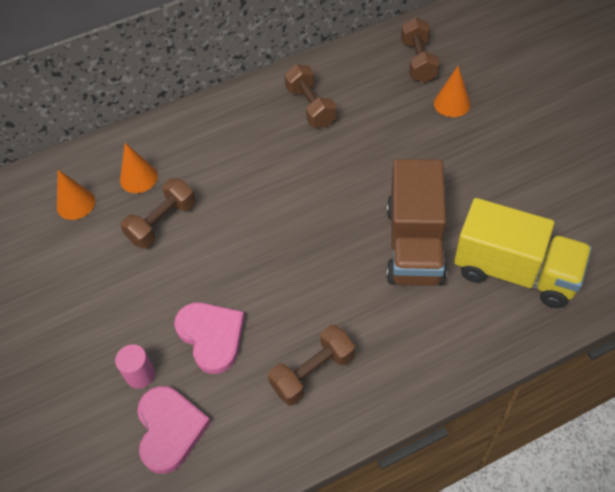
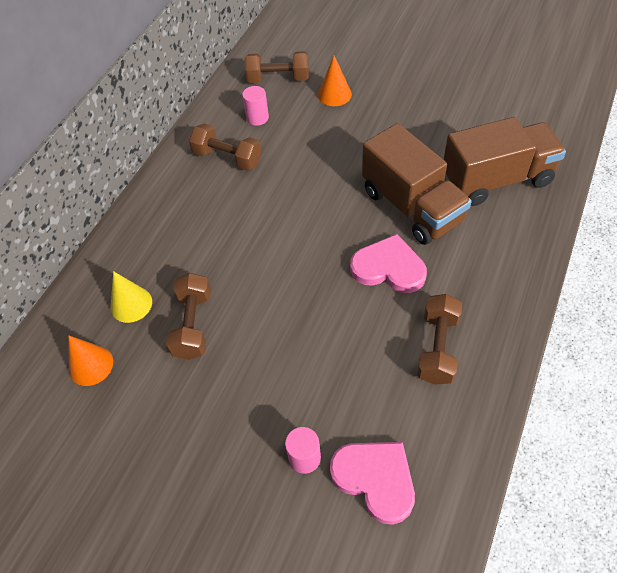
camera: 40 degrees left, 0 degrees up
orange cone [120,143,158,193] -> yellow cone [111,271,152,323]
pink heart [174,302,245,374] -> pink heart moved to [350,234,427,293]
brown dumbbell [401,17,440,83] -> brown dumbbell turned 45 degrees counterclockwise [245,51,309,83]
yellow truck [454,198,592,308] -> brown truck [444,117,566,206]
none -> pink cylinder [242,86,269,126]

